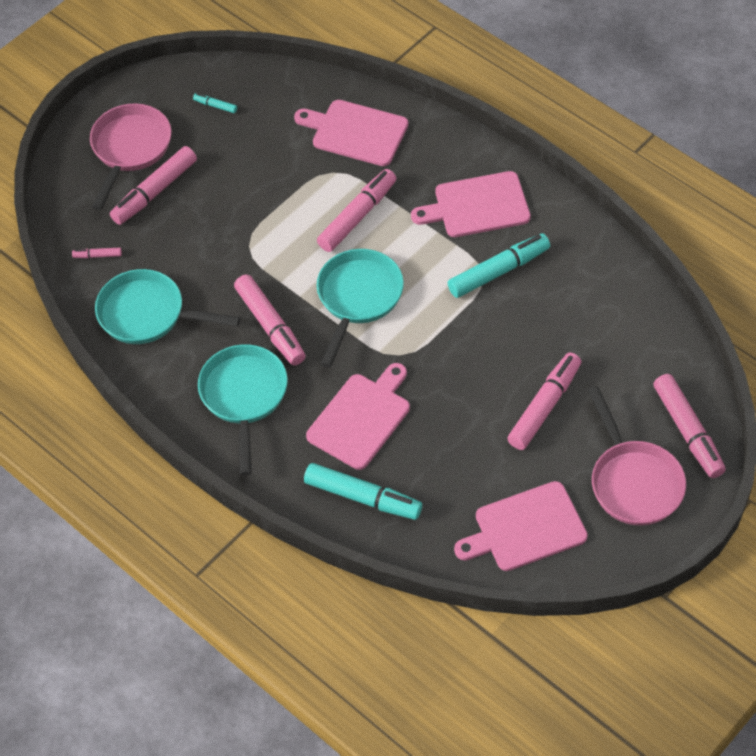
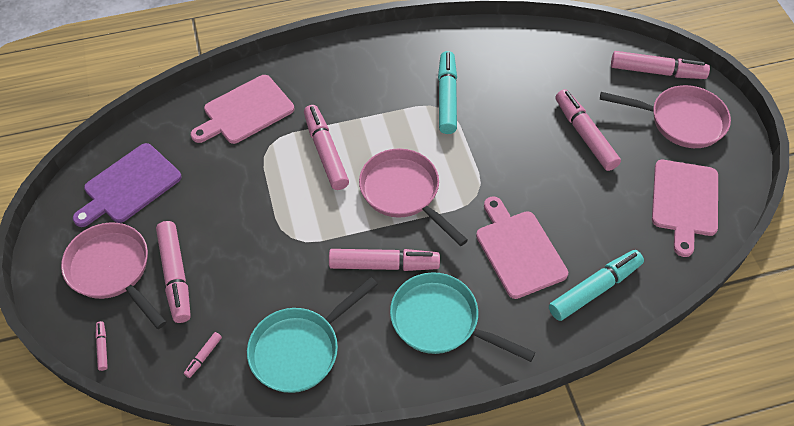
camera: 60 degrees left, 0 degrees up
turquoise marker [193,93,237,113] -> purple cutting board [73,143,182,227]
turquoise pan [317,249,404,368] -> pink pan [359,148,468,246]
pink cutting board [411,171,531,237] -> none
none -> pink marker [95,321,108,371]

